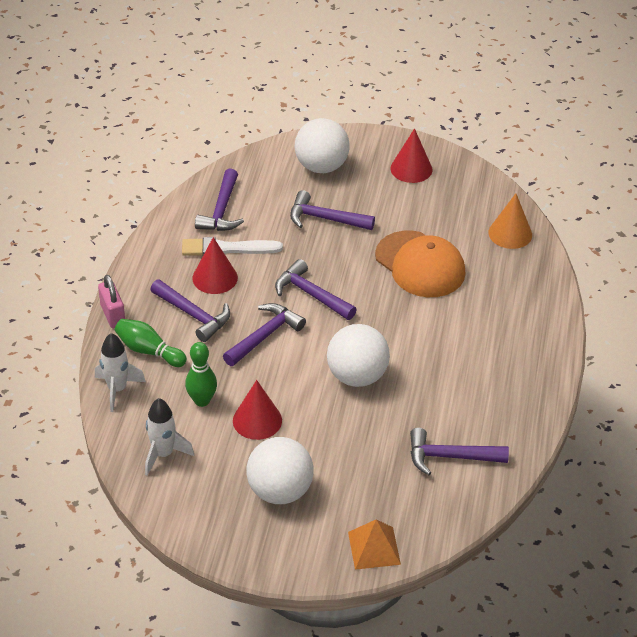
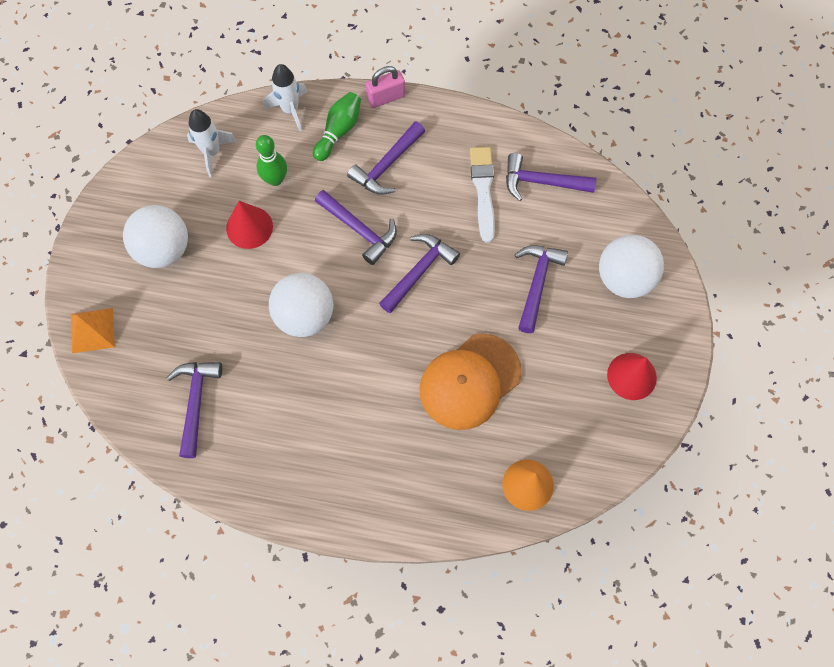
camera: 90 degrees right, 25 degrees up
red cone [192,237,238,294] -> none

